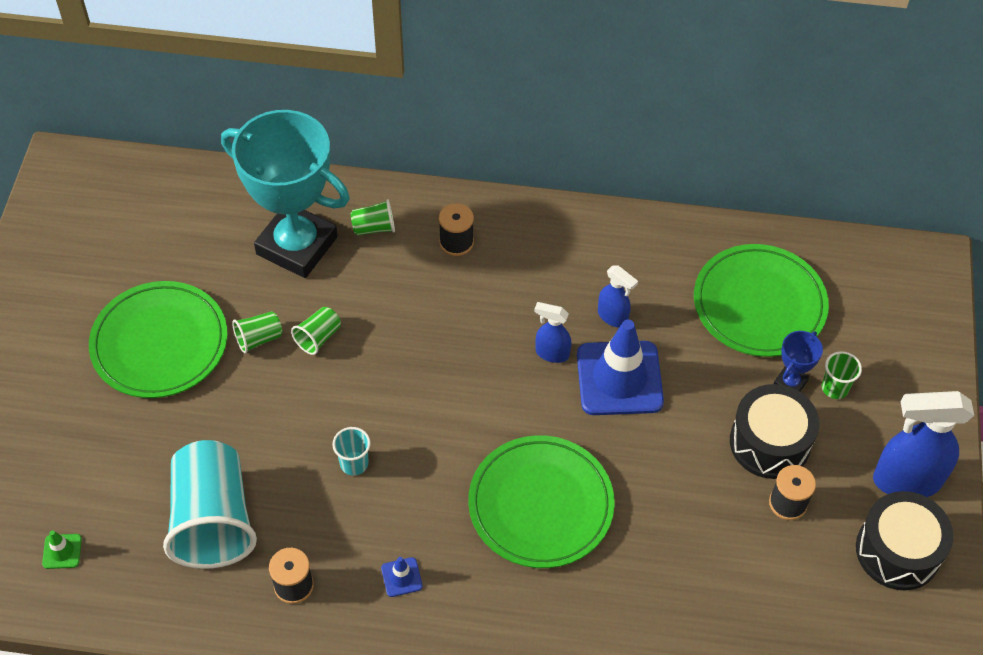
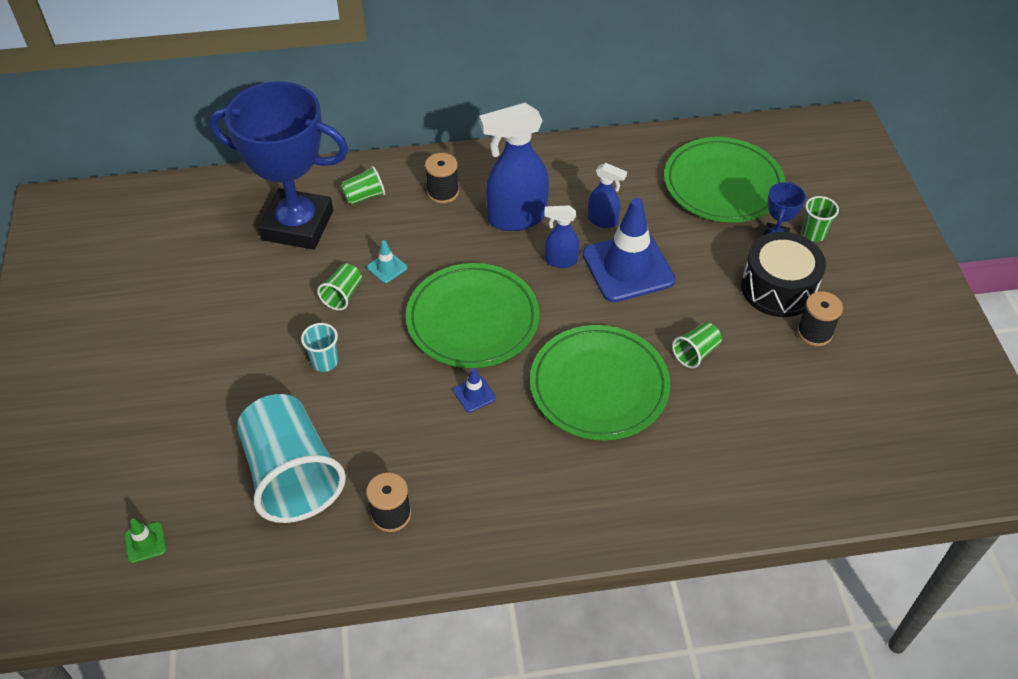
camera: 15 degrees left, 5 degrees down
green plate [89,281,228,398] -> green plate moved to [406,263,540,368]
turquoise trophy [221,110,350,278] -> blue trophy [209,81,349,250]
green cup [232,311,282,353] -> green cup moved to [672,322,722,368]
turquoise cup [333,427,371,475] -> turquoise cup moved to [301,323,338,372]
blue traffic cone [381,557,423,597] -> blue traffic cone moved to [453,368,496,412]
black drum [856,491,954,590] -> none
blue spray bottle [873,391,974,497] -> blue spray bottle moved to [479,103,549,231]
none -> turquoise traffic cone [367,240,407,283]

